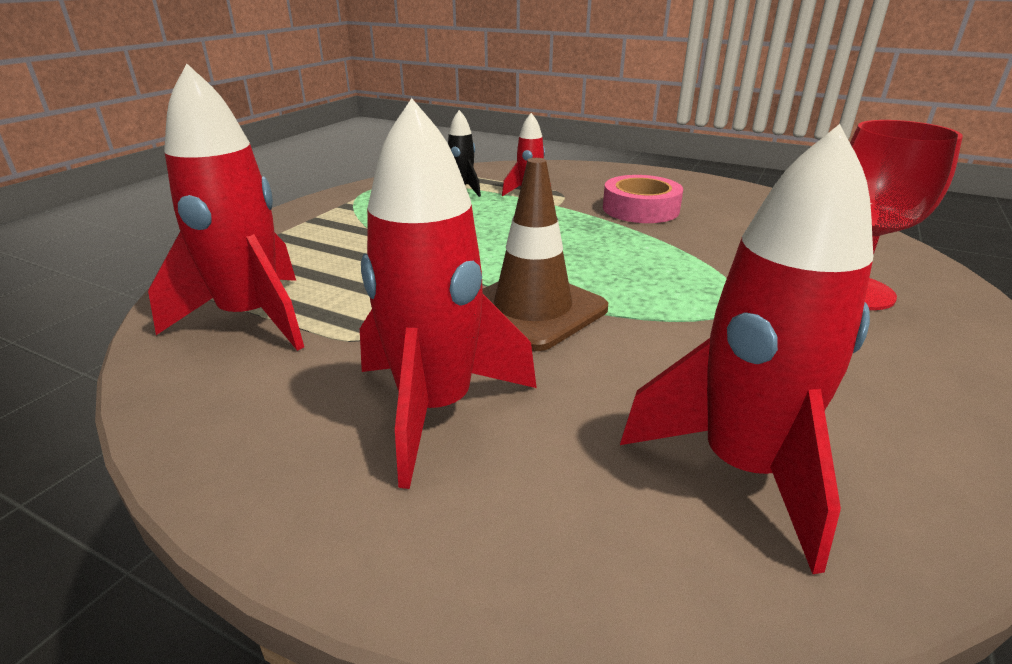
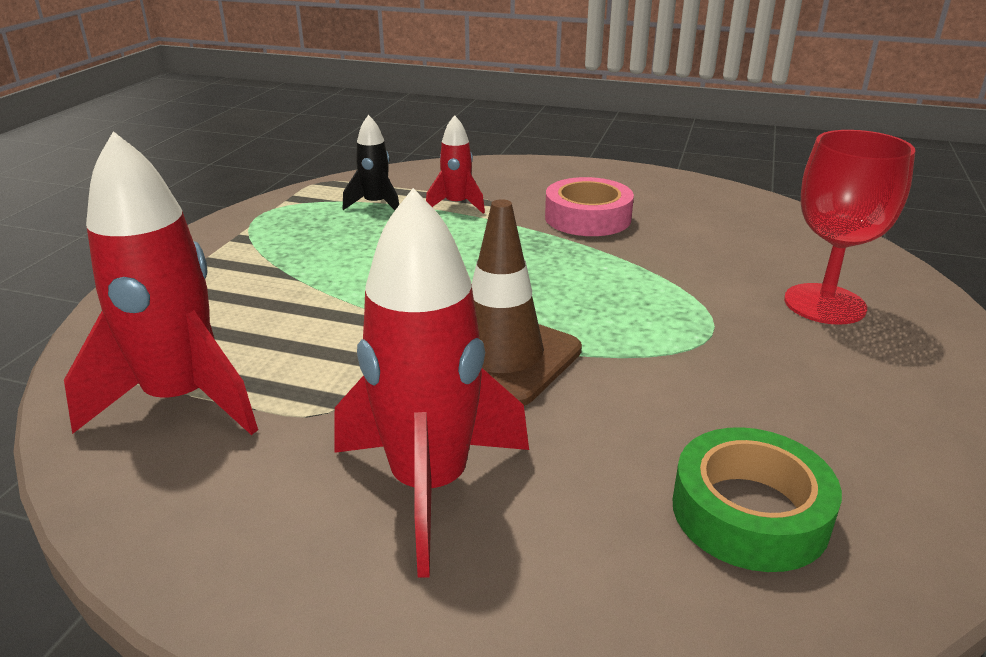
camera: 10 degrees left, 0 degrees up
red rocket [620,124,873,574] -> green tape [673,427,842,572]

